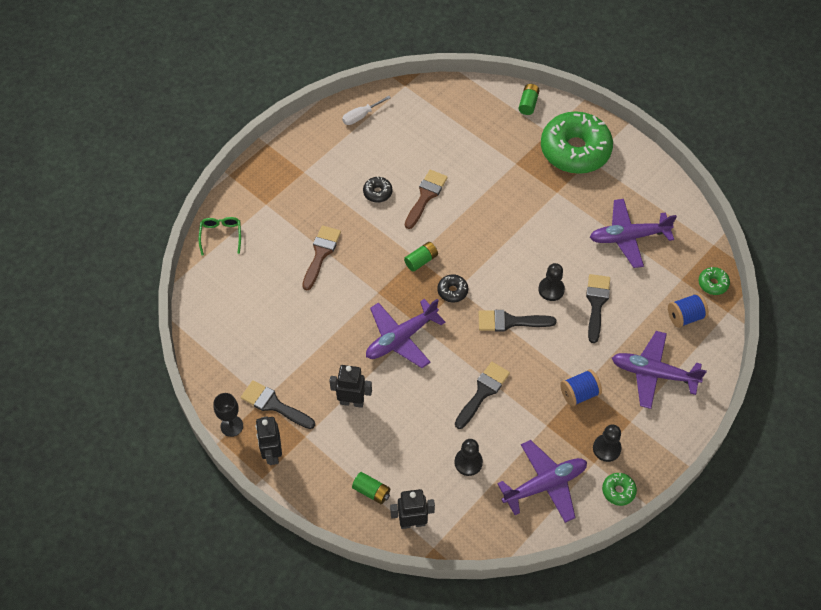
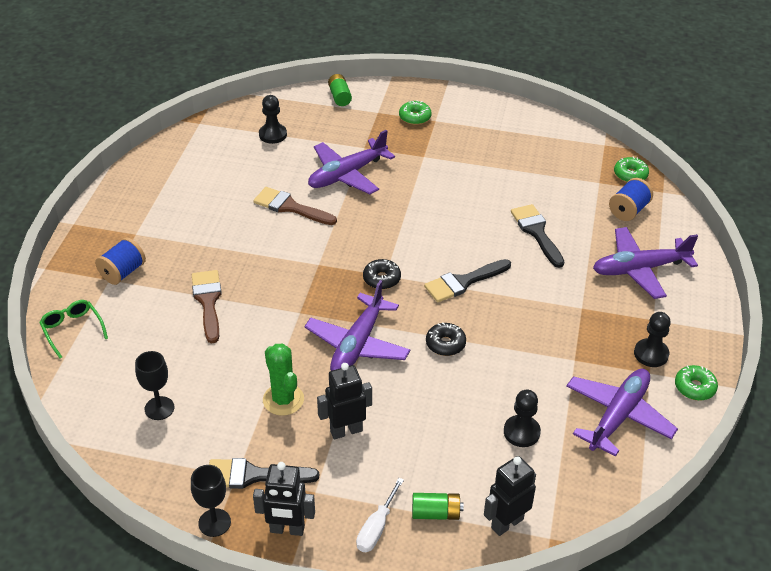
camera: 30 degrees left, 15 degrees down
black robot [256,417,282,465] -> black robot turned 45 degrees counterclockwise [253,462,315,536]
white screwdriver [342,96,391,125] -> white screwdriver moved to [356,478,404,552]
black donut [363,177,392,203] -> black donut moved to [426,322,466,356]
green battery [404,242,438,272] -> none
brown brush [405,170,448,229] -> brown brush turned 60 degrees counterclockwise [253,187,337,225]
black brush [455,362,510,429] -> none
black pawn [538,263,565,301] -> black pawn moved to [259,95,287,144]
green donut [541,111,613,174] -> green donut [399,100,431,125], size x0.40
blue spool [560,369,602,407] -> blue spool moved to [95,238,146,285]
purple plane [590,199,677,268] -> purple plane moved to [308,130,395,194]
none -> black goblet [135,351,174,420]
none -> green cactus [263,343,304,416]

